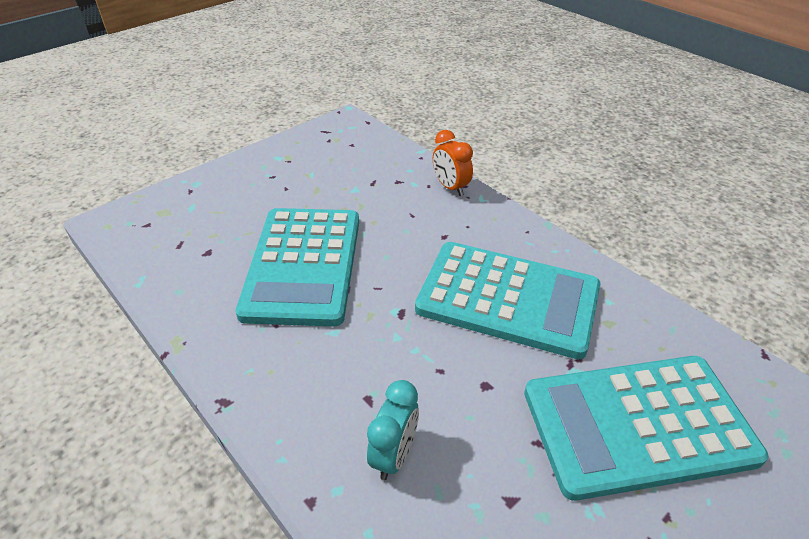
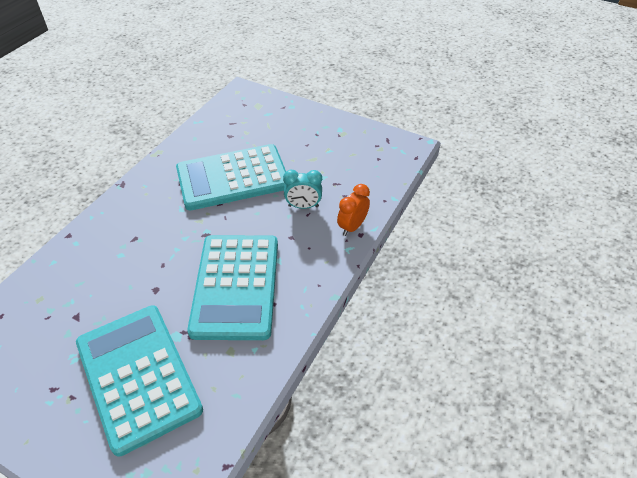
camera: 70 degrees right, 5 degrees up
turquoise clock [367,380,419,480] -> turquoise clock moved to [283,169,322,209]

